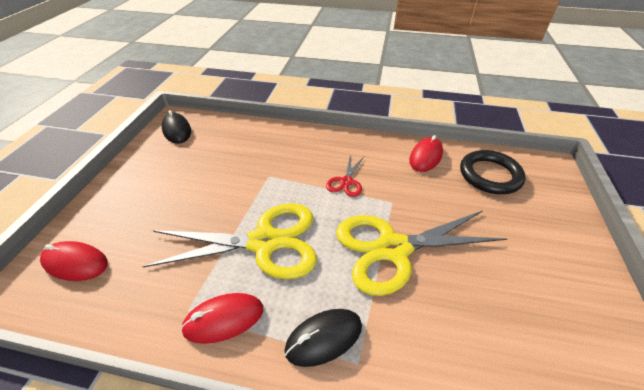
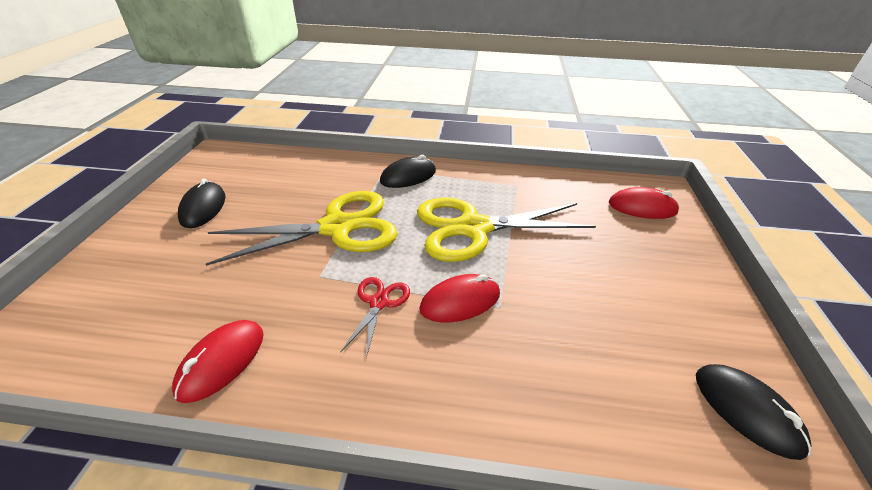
camera: 175 degrees right, 5 degrees down
red mouse [181,293,263,344] -> red mouse moved to [419,274,500,322]
black ring [460,150,526,194] -> none
none -> black mouse [178,178,225,228]

